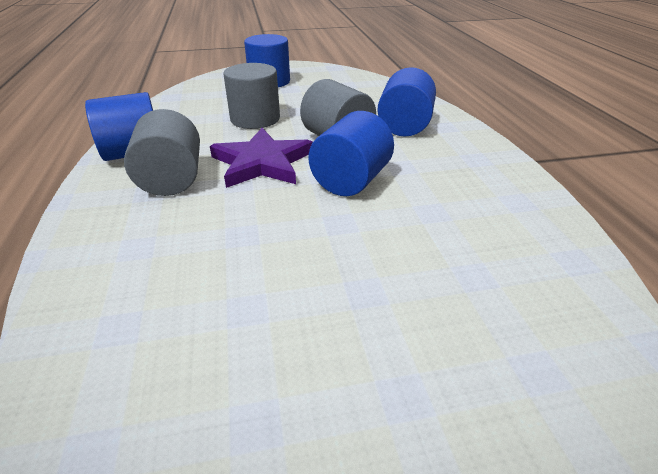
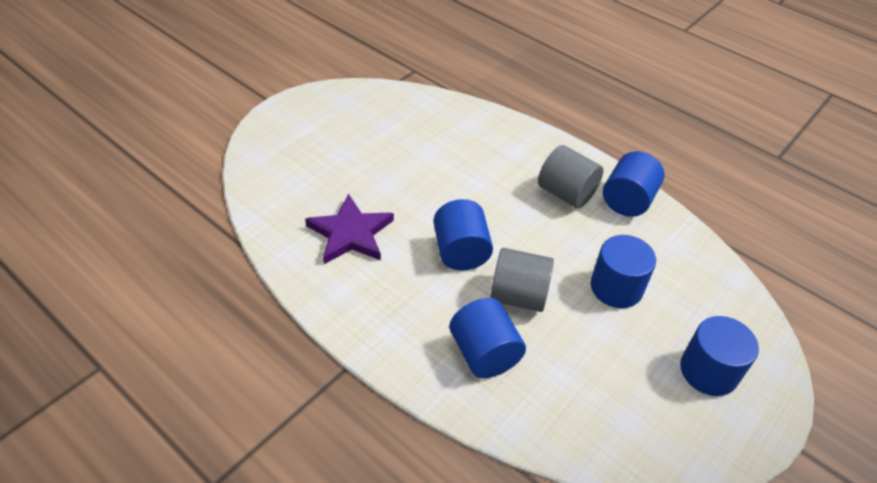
camera: 140 degrees right, 10 degrees up
purple star [210,128,313,188] -> purple star moved to [305,194,394,264]
grey cylinder [223,63,280,129] -> blue cylinder [591,235,656,308]

